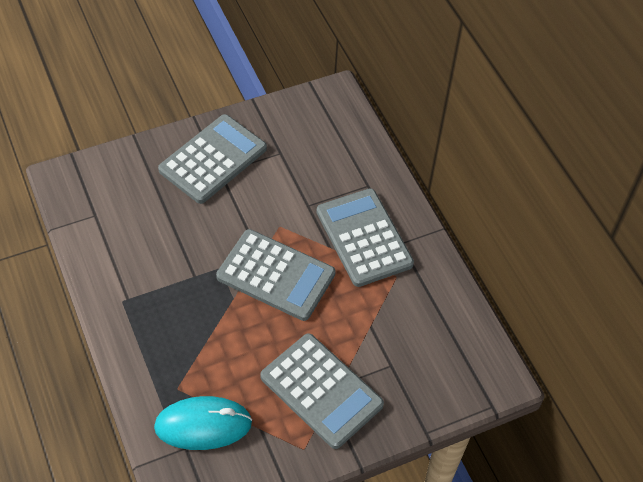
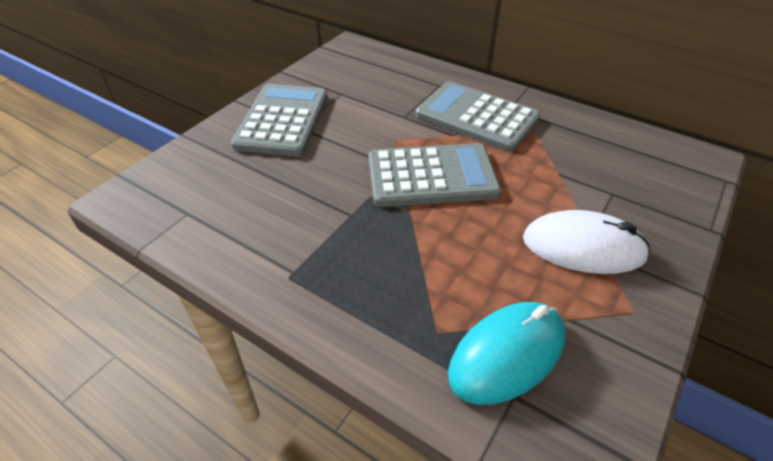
camera: 30 degrees left, 10 degrees down
grey calculator [260,333,384,449] -> white mouse [523,210,650,274]

